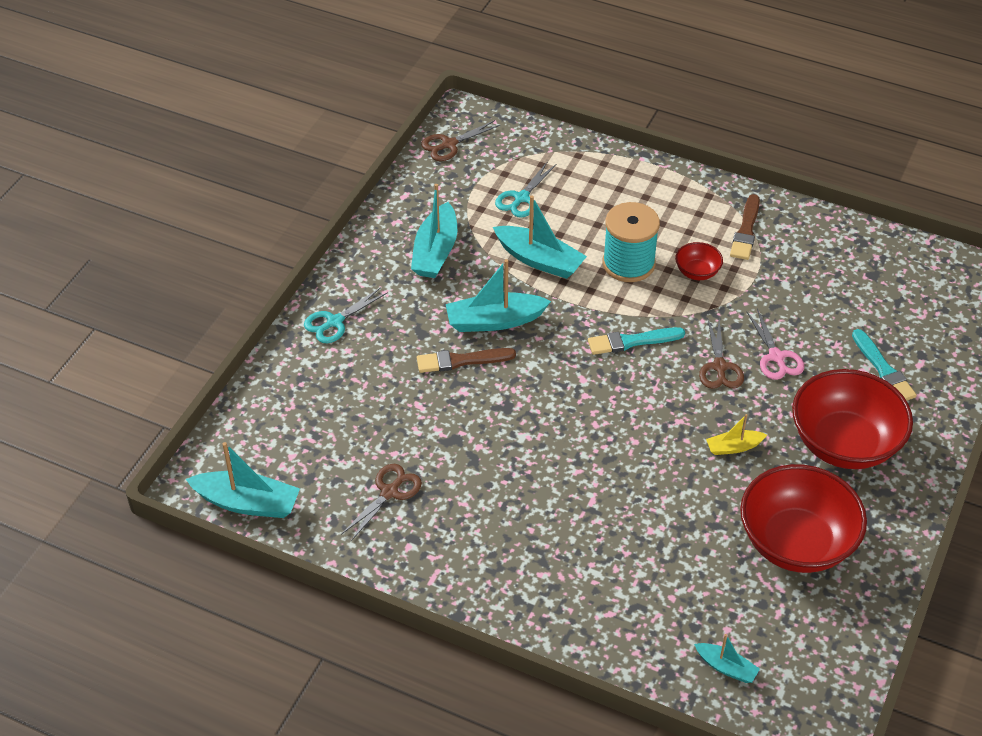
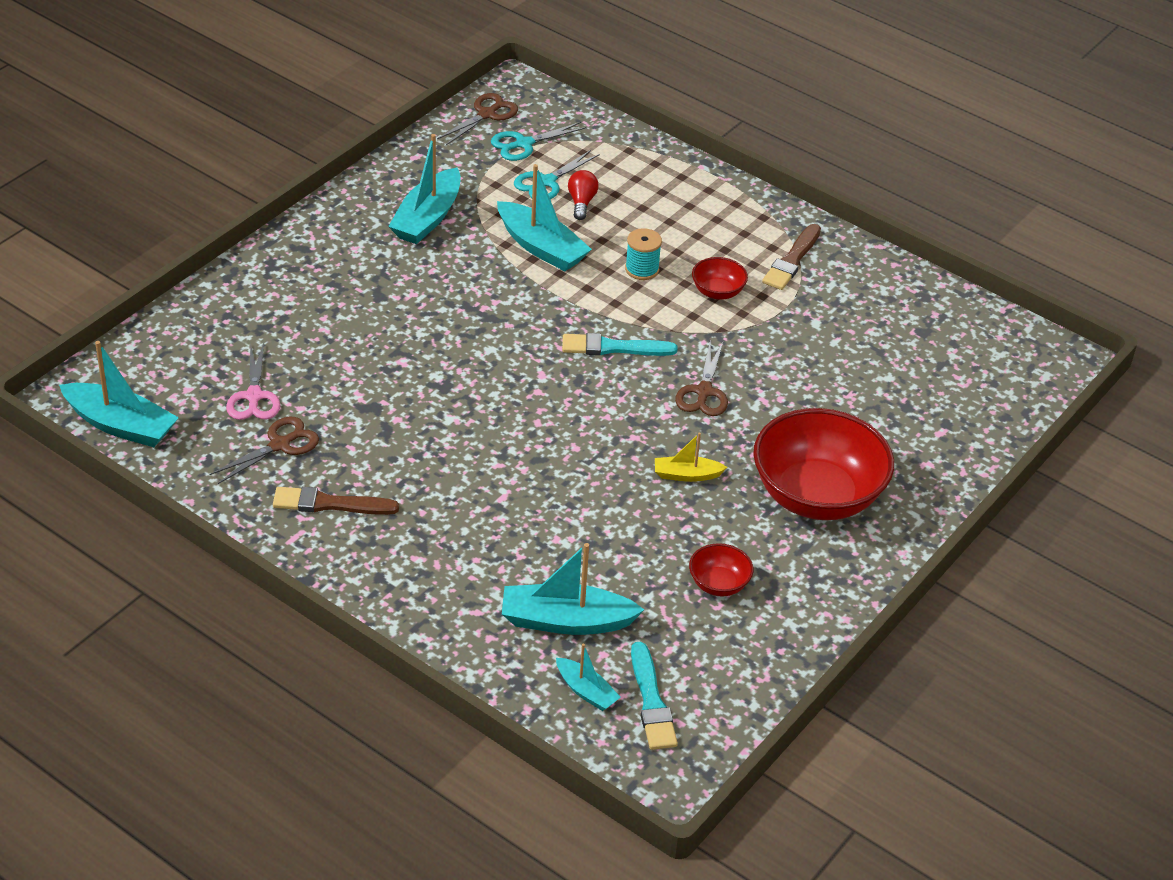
camera: 10 degrees right, 5 degrees down
turquoise scissors [304,287,388,343] -> turquoise scissors moved to [491,122,587,161]
brown brush [417,348,516,373] -> brown brush moved to [273,487,399,515]
brown scissors [421,120,500,161] -> brown scissors turned 150 degrees clockwise [437,93,518,145]
turquoise boat [446,259,551,332] -> turquoise boat moved to [502,543,644,635]
turquoise spool [603,202,660,282] -> turquoise spool [625,228,662,280], size x0.55
red bowl [740,464,867,573] -> red bowl [689,543,753,596], size x0.44
pink scissors [747,309,804,380] -> pink scissors moved to [226,343,281,420]
turquoise brush [852,329,917,401] -> turquoise brush moved to [631,642,678,750]
none -> red light bulb [568,170,599,220]

